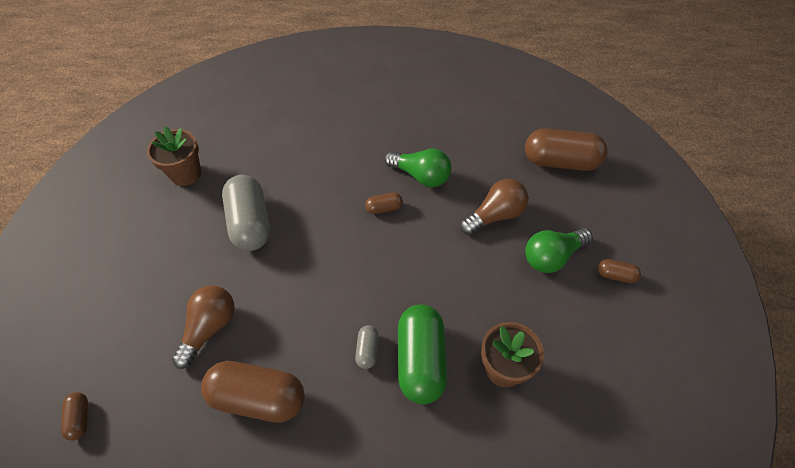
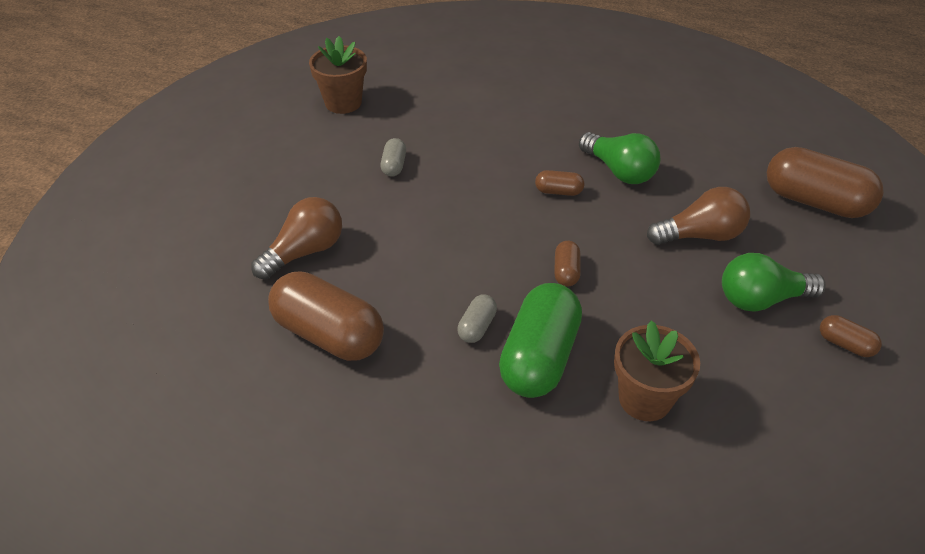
camera: 20 degrees right, 10 degrees down
brown capsule [61,392,88,441] -> brown capsule moved to [554,241,580,287]
grey capsule [222,175,270,251] -> grey capsule [381,138,406,177], size x0.46

